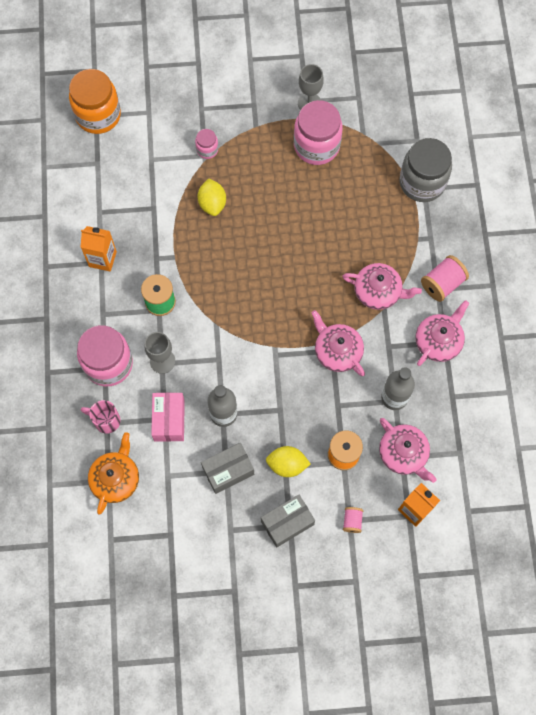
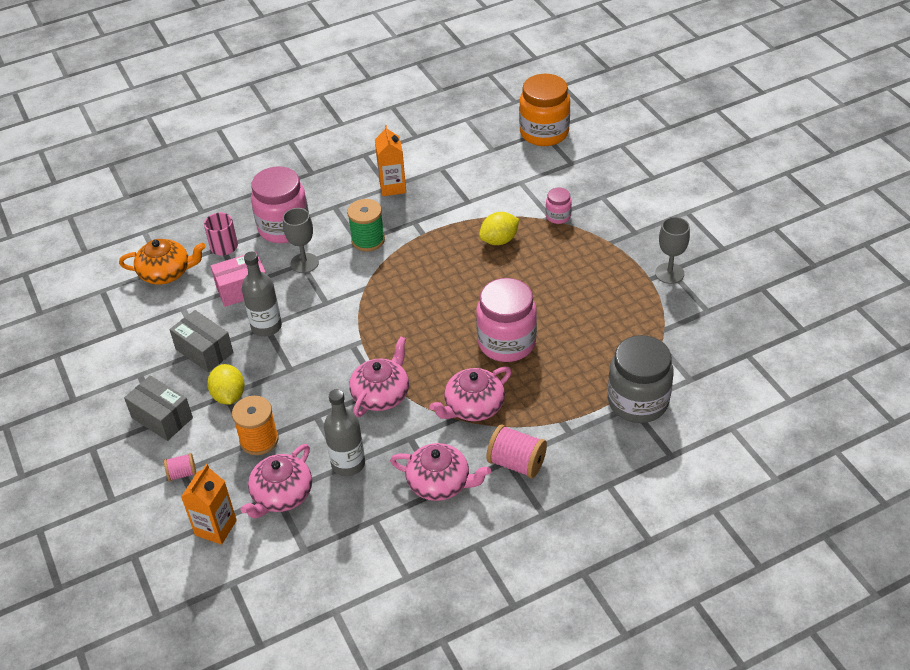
camera: 70 degrees right, 25 degrees down
pink jar [294,100,343,165] -> pink jar moved to [476,278,537,362]
pink teapot [342,263,422,310] -> pink teapot turned 60 degrees clockwise [429,367,512,421]

